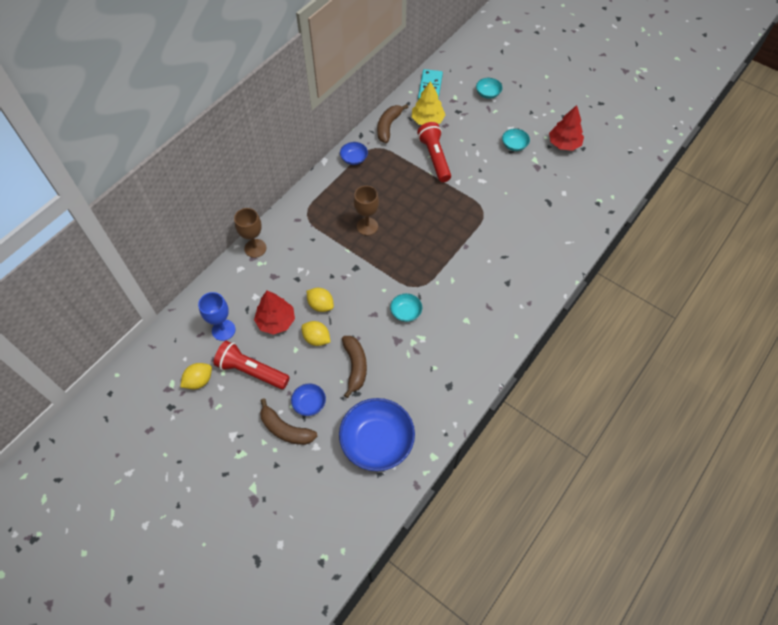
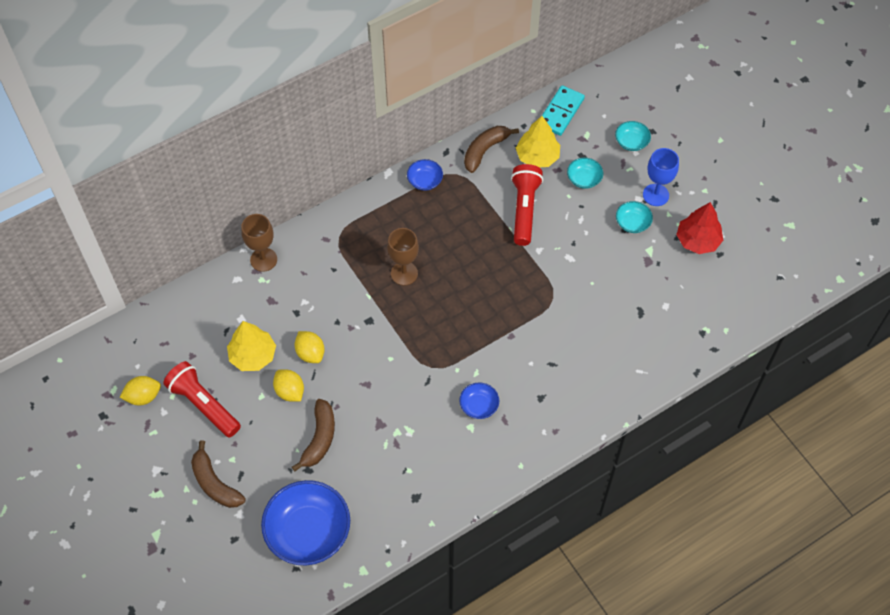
camera: 20 degrees right, 0 degrees up
blue goblet [198,292,235,341] -> blue goblet moved to [643,148,679,206]
red tree [254,291,295,335] -> yellow tree [227,321,276,371]
blue bowl [291,383,326,416] -> blue bowl moved to [459,382,499,419]
turquoise bowl [390,293,423,322] -> turquoise bowl moved to [567,158,603,189]

